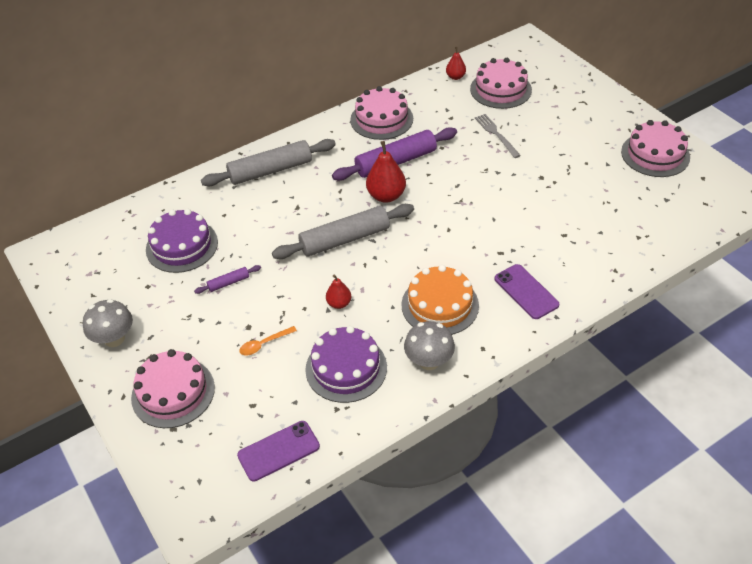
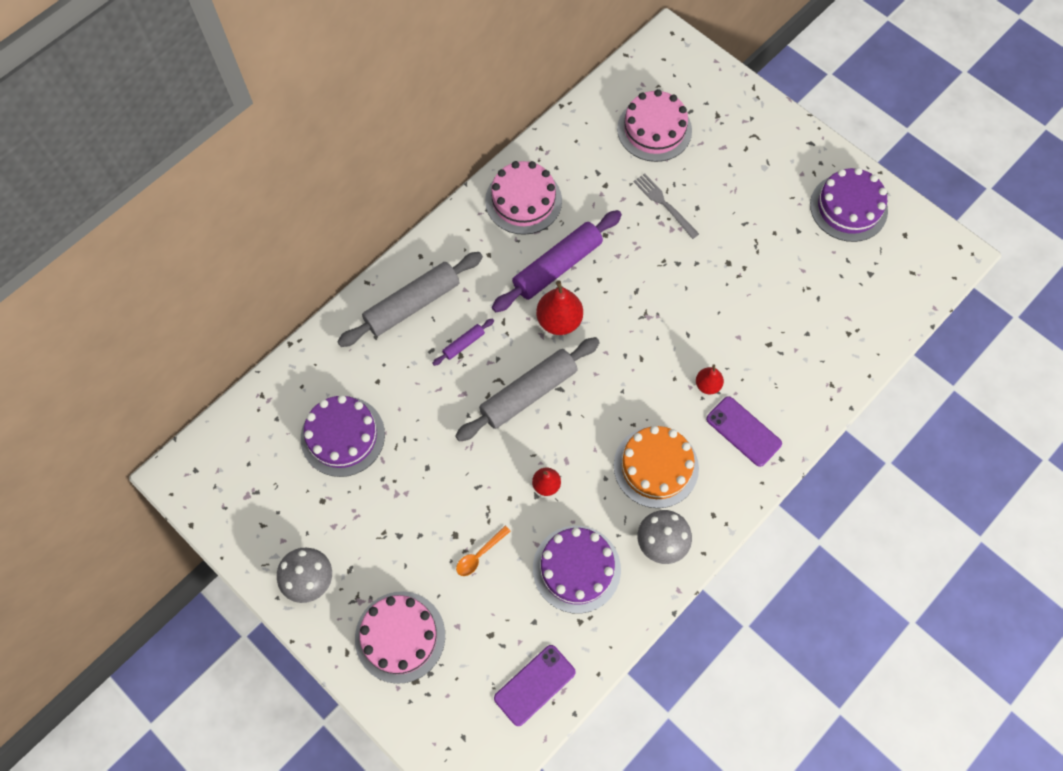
camera: 15 degrees left, 20 degrees up
purple rolling pin [194,265,261,294] -> purple rolling pin moved to [432,318,494,366]
red pear [446,47,466,80] -> red pear moved to [696,364,724,394]
pink cake [621,120,690,177] -> purple cake [810,167,888,242]

